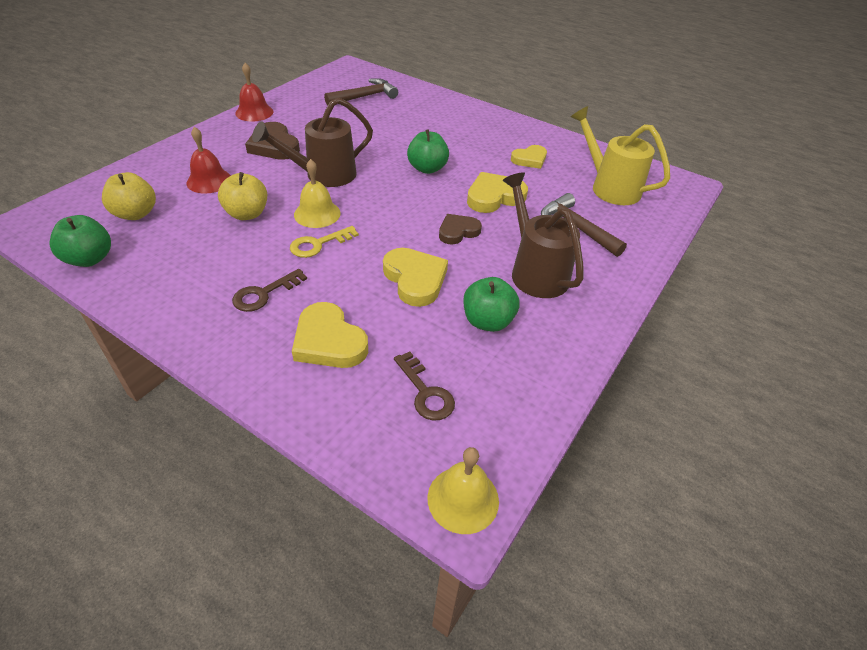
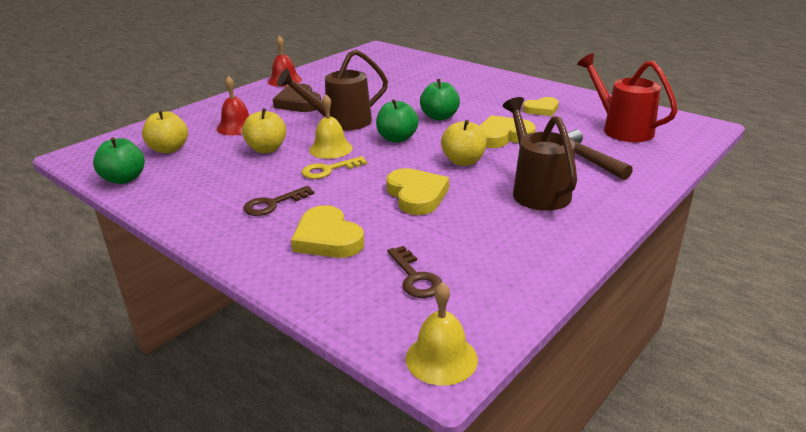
camera: 10 degrees right, 15 degrees down
brown hammer [324,78,398,105] -> none
brown heart [439,214,482,245] -> yellow apple [441,120,487,166]
green apple [463,277,519,332] -> green apple moved to [376,99,419,143]
yellow watering can [571,106,670,205] -> red watering can [577,53,678,142]

